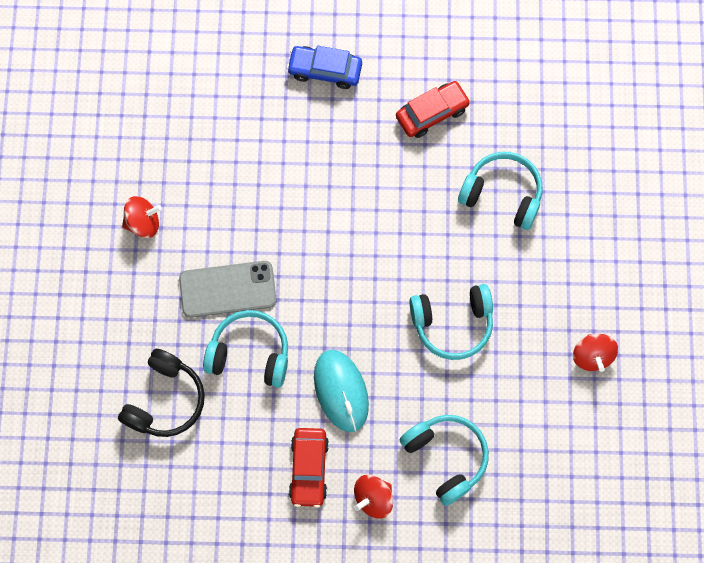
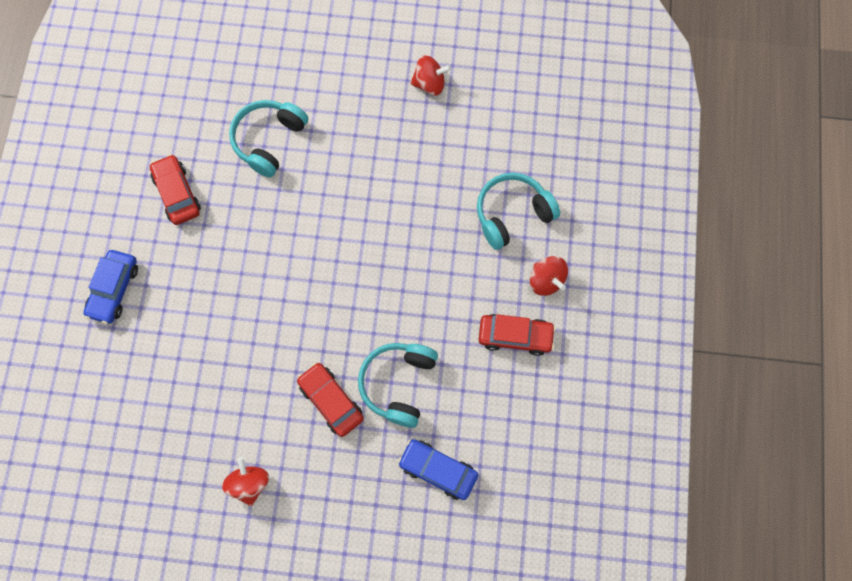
camera: 85 degrees left, 0 degrees up
black headphones [118,349,205,437] -> blue car [398,439,478,500]
grey phone [179,261,277,318] -> red car [297,362,364,437]
turquoise mouse [314,350,369,432] -> none
turquoise headphones [410,284,493,360] -> none

